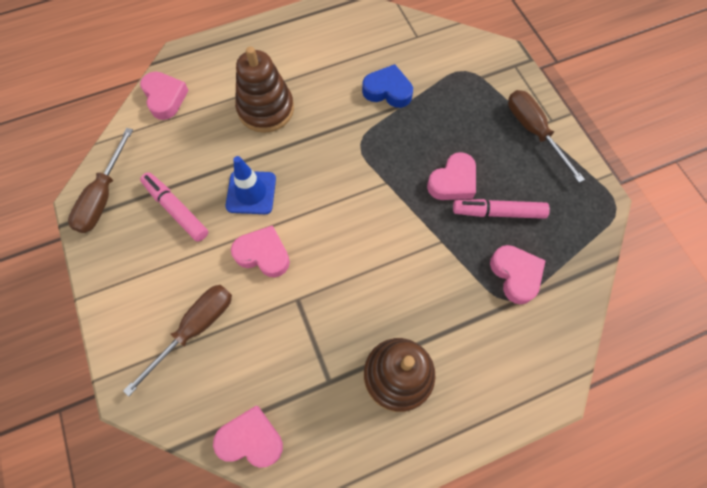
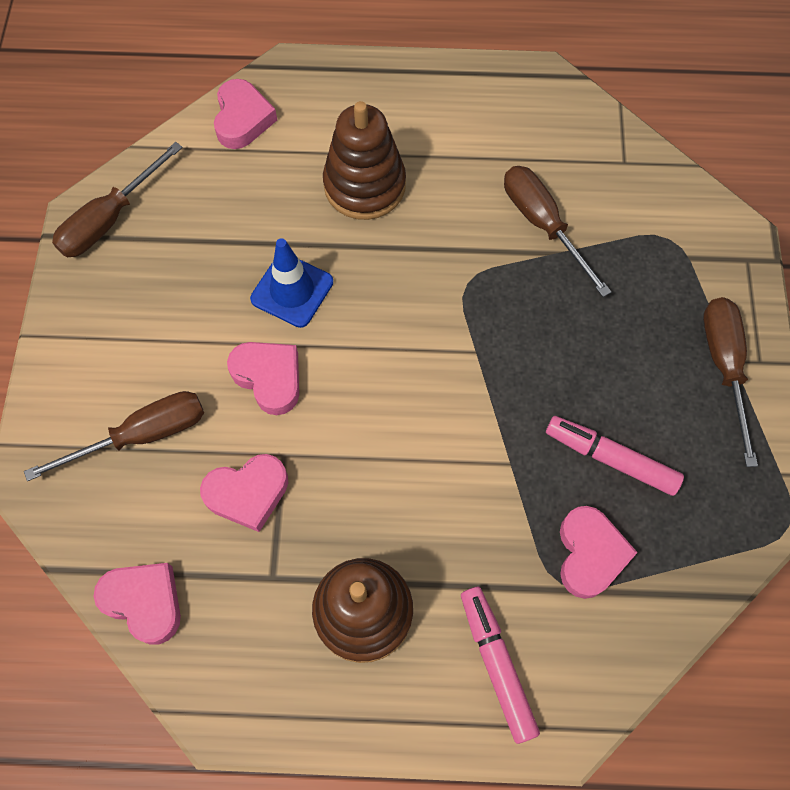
camera: 25 degrees right, 0 degrees up
pink marker [140,172,208,242] -> pink marker moved to [461,587,540,744]
blue heart [362,64,413,108] -> brown screwdriver [504,166,611,297]
pink heart [427,152,476,200] -> pink heart moved to [200,454,288,532]

